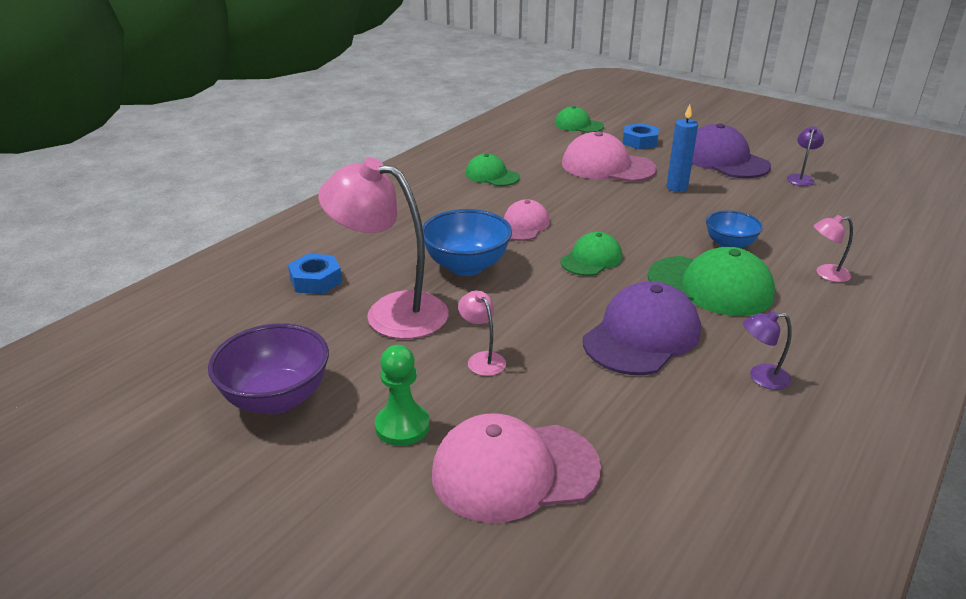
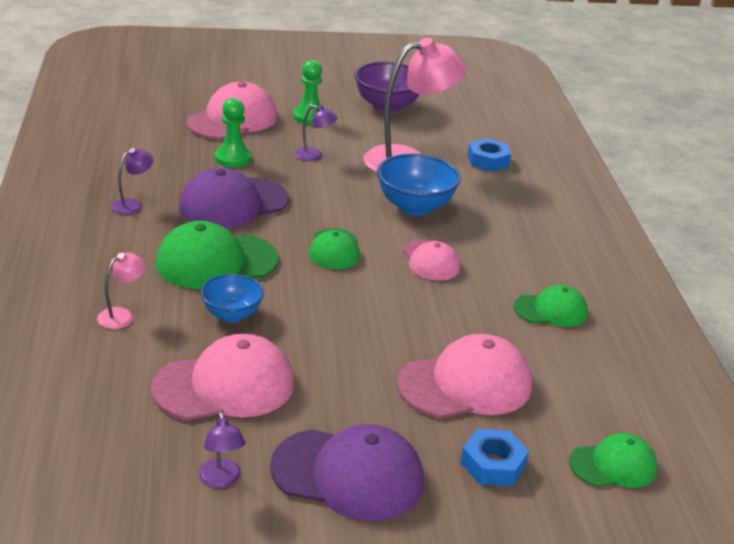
camera: 135 degrees right, 0 degrees up
pink lamp [458,290,506,376] -> purple lamp [295,105,338,161]
purple cap [583,281,701,375] -> purple cap turned 60 degrees clockwise [179,167,289,228]
blue candle [666,104,698,192] -> none
none -> pink cap [151,334,294,420]
none -> green pawn [215,98,251,167]

